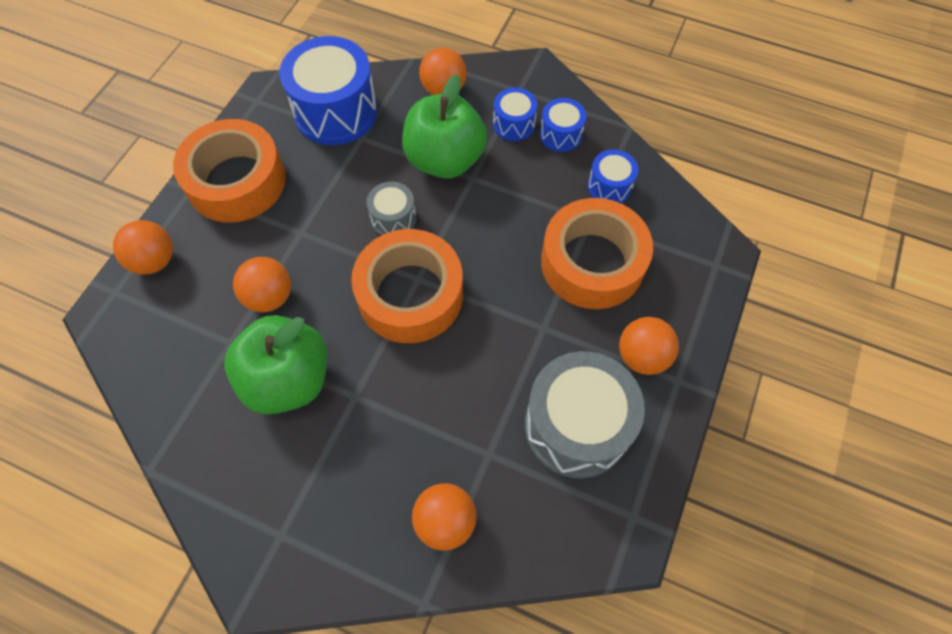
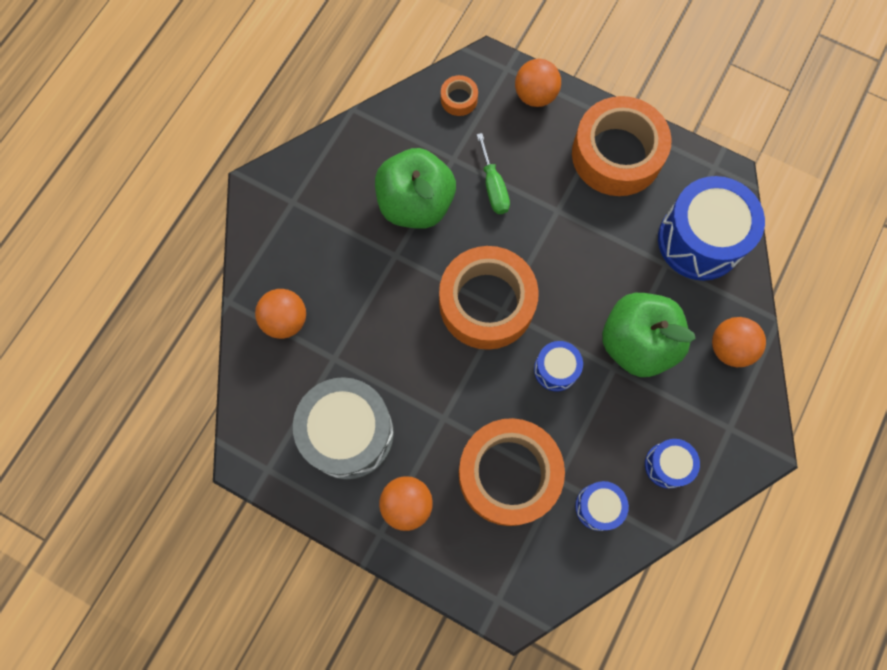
camera: 95 degrees right, 10 degrees up
orange ball [233,257,291,312] -> green screwdriver [477,133,510,214]
grey drum [367,182,416,235] -> none
blue drum [493,87,537,141] -> blue drum moved to [534,341,583,392]
none -> orange tape [441,75,478,116]

